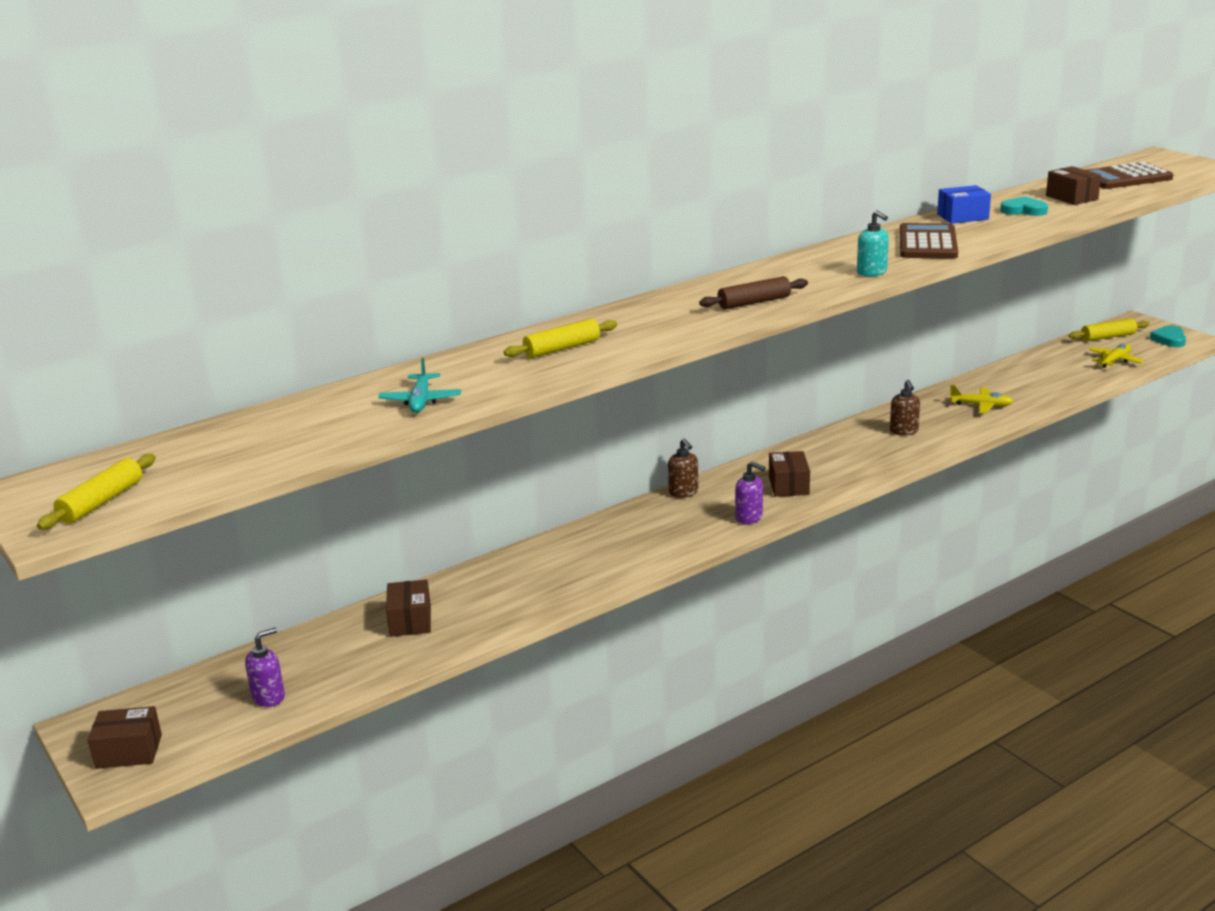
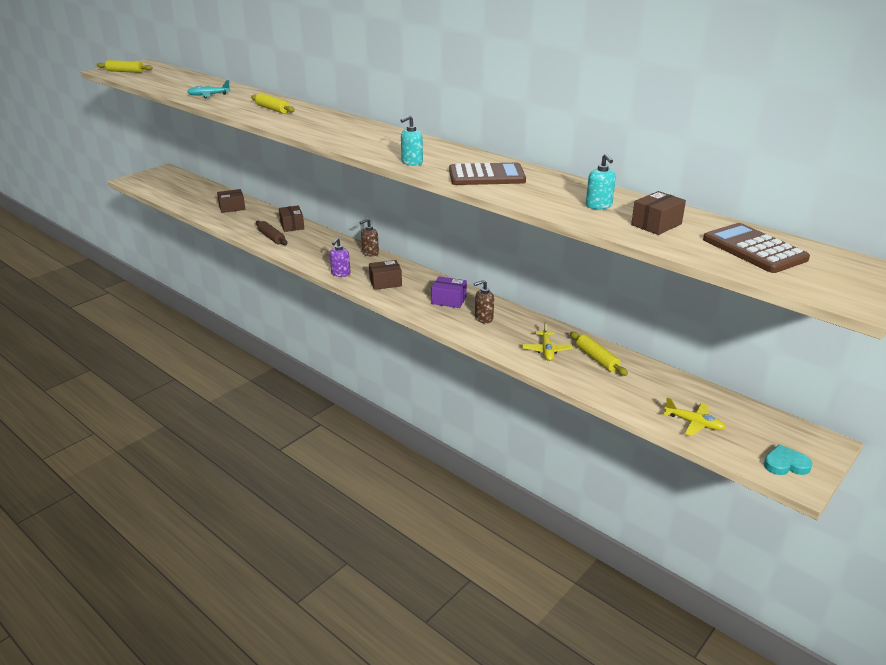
camera: 75 degrees right, 5 degrees up
brown box [88,706,162,769] -> brown box moved to [279,205,304,232]
purple soap dispenser [245,627,285,707] -> none
brown rolling pin [699,276,808,309] -> brown rolling pin moved to [256,221,287,245]
blue box [937,185,991,224] -> none
turquoise heart [1000,196,1048,216] -> turquoise soap dispenser [586,153,616,210]
yellow rolling pin [1069,318,1149,341] -> yellow rolling pin moved to [570,332,628,376]
none -> purple box [431,276,467,308]

